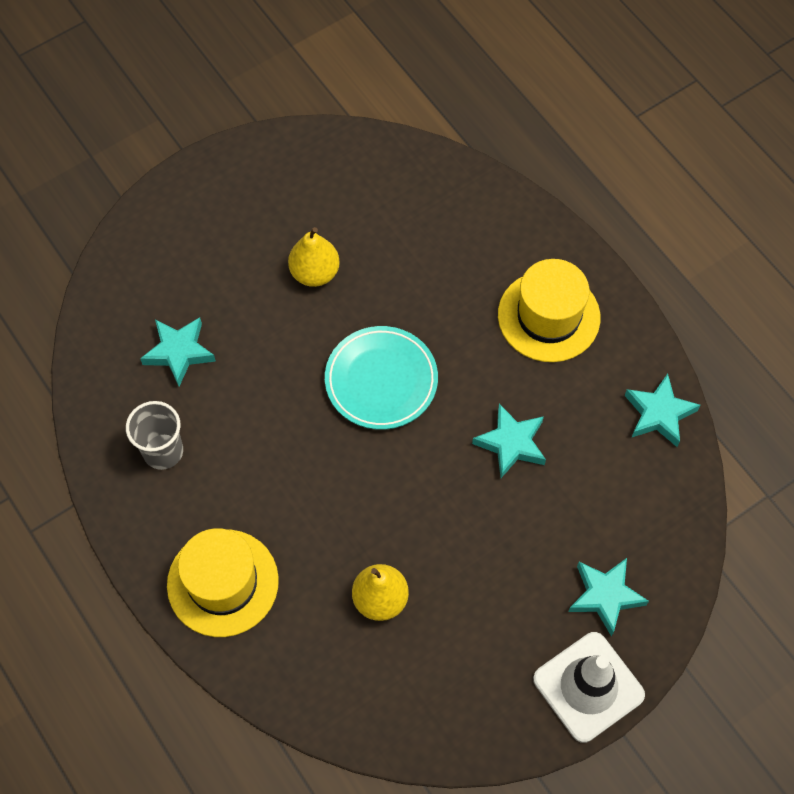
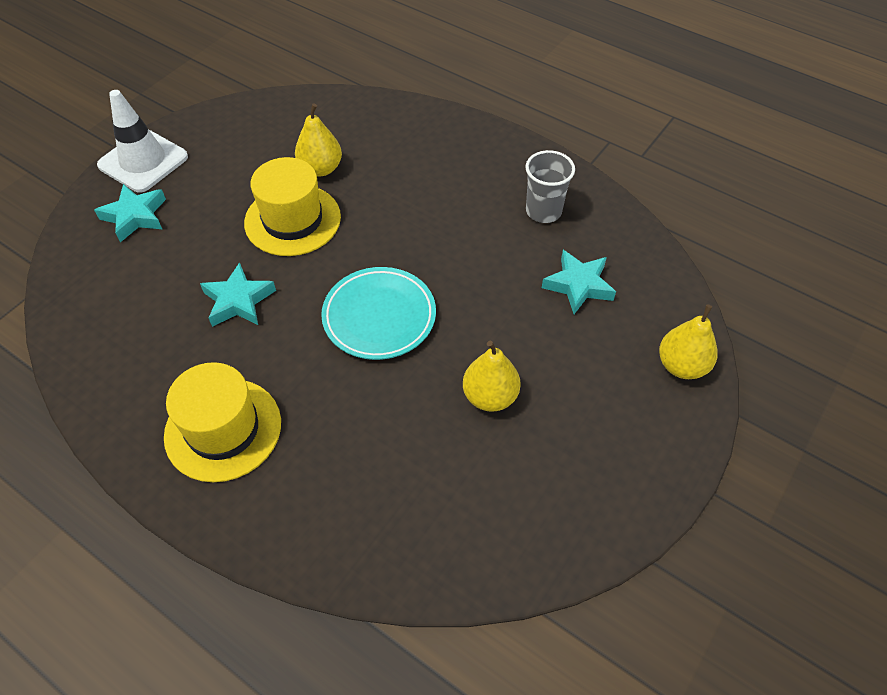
camera: 160 degrees right, 10 degrees down
yellow hat [167,528,279,637] -> yellow hat moved to [244,157,341,256]
turquoise star [625,374,701,447] -> none
none -> yellow pear [659,304,717,379]

